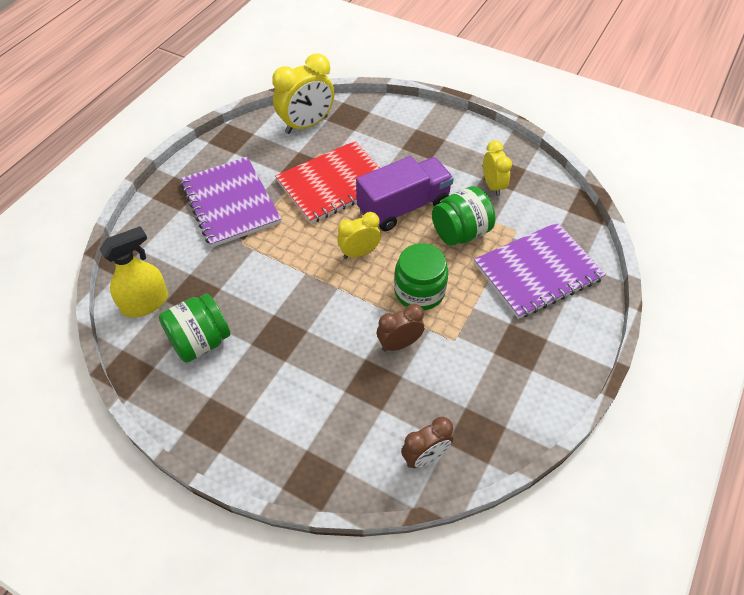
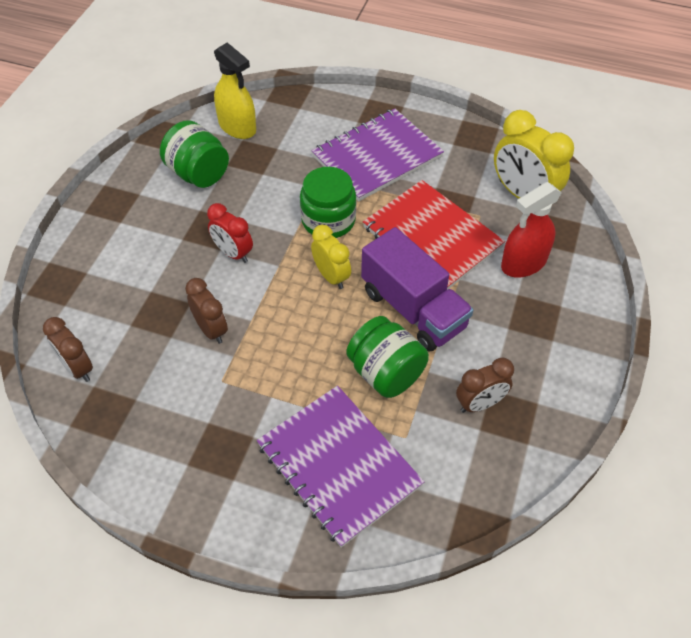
camera: 80 degrees right, 0 degrees up
green jar [394,243,448,310] -> green jar moved to [300,167,356,238]
yellow clock [483,140,512,196] -> brown clock [456,358,514,413]
none -> red clock [207,203,253,263]
none -> red spray bottle [501,182,561,278]

